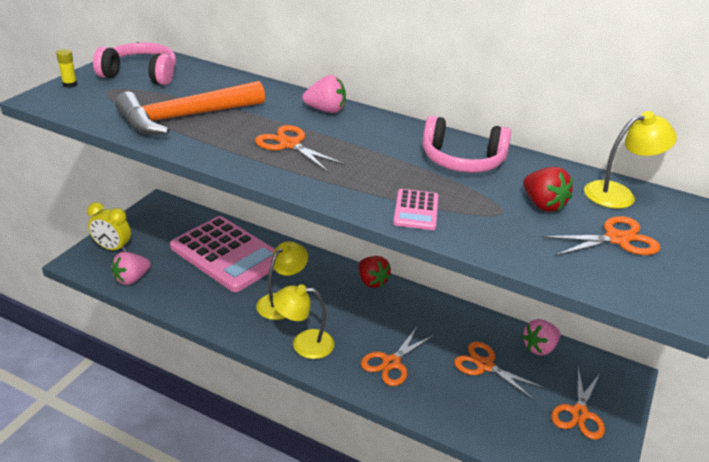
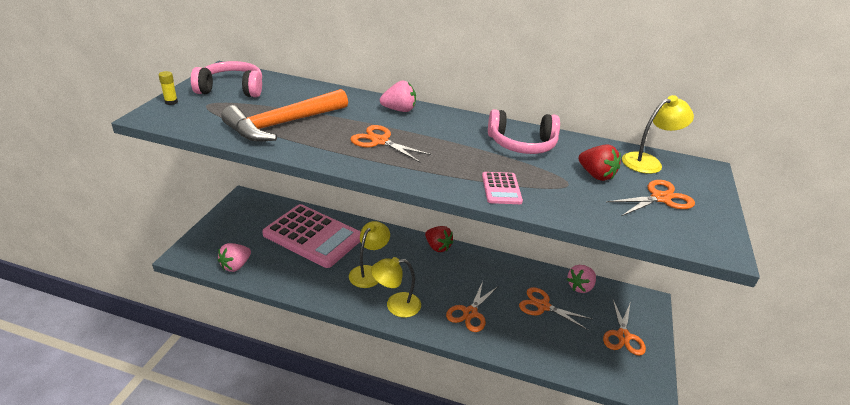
camera: 10 degrees left, 0 degrees up
yellow clock [87,202,131,252] -> none

